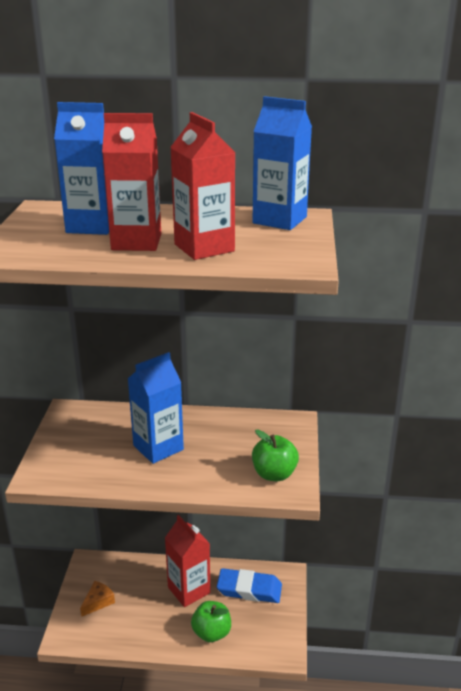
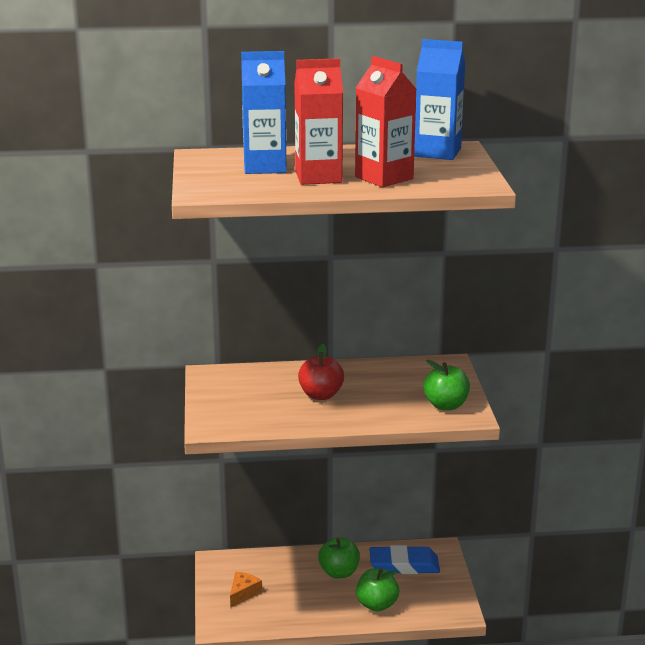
camera: 10 degrees left, 5 degrees down
blue carton [128,352,184,464] -> red apple [298,344,344,400]
red carton [165,515,211,607] -> green apple [318,537,360,578]

